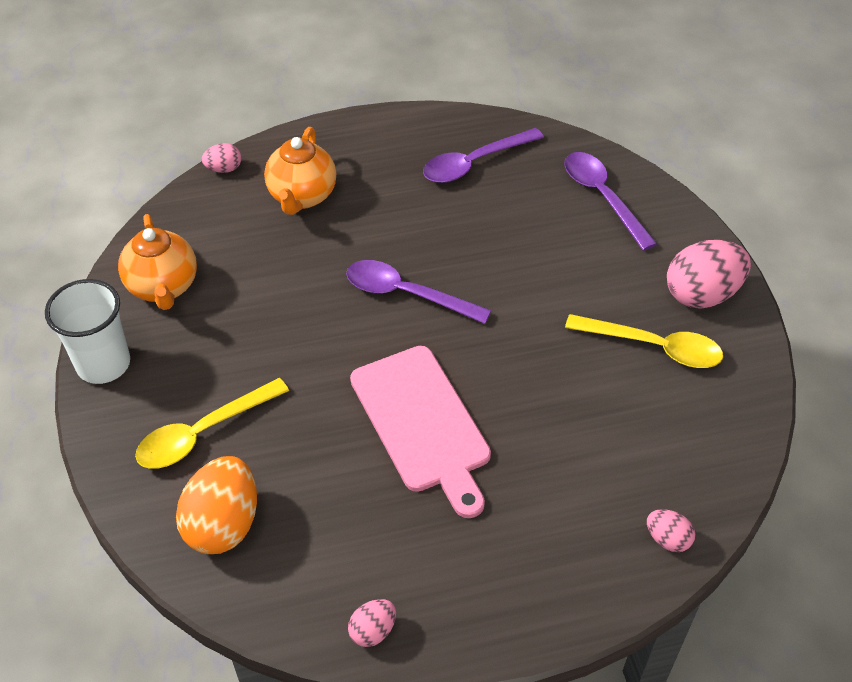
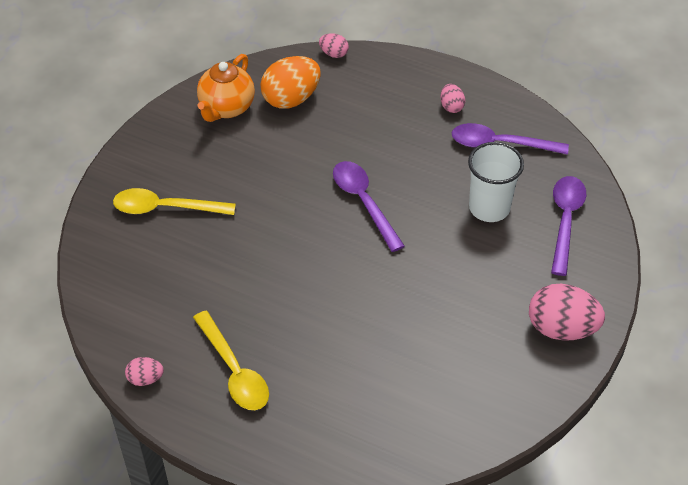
camera: 40 degrees right, 0 degrees up
white cup [45,279,130,384] -> white cup moved to [468,142,524,222]
orange egg [176,456,257,554] -> orange egg moved to [260,56,321,109]
orange teapot [264,127,336,215] -> none
pink cutting board [350,346,491,518] -> none
yellow spoon [565,314,723,368] -> yellow spoon moved to [193,311,269,410]
pink egg [647,509,695,552] -> pink egg moved to [440,84,465,113]

